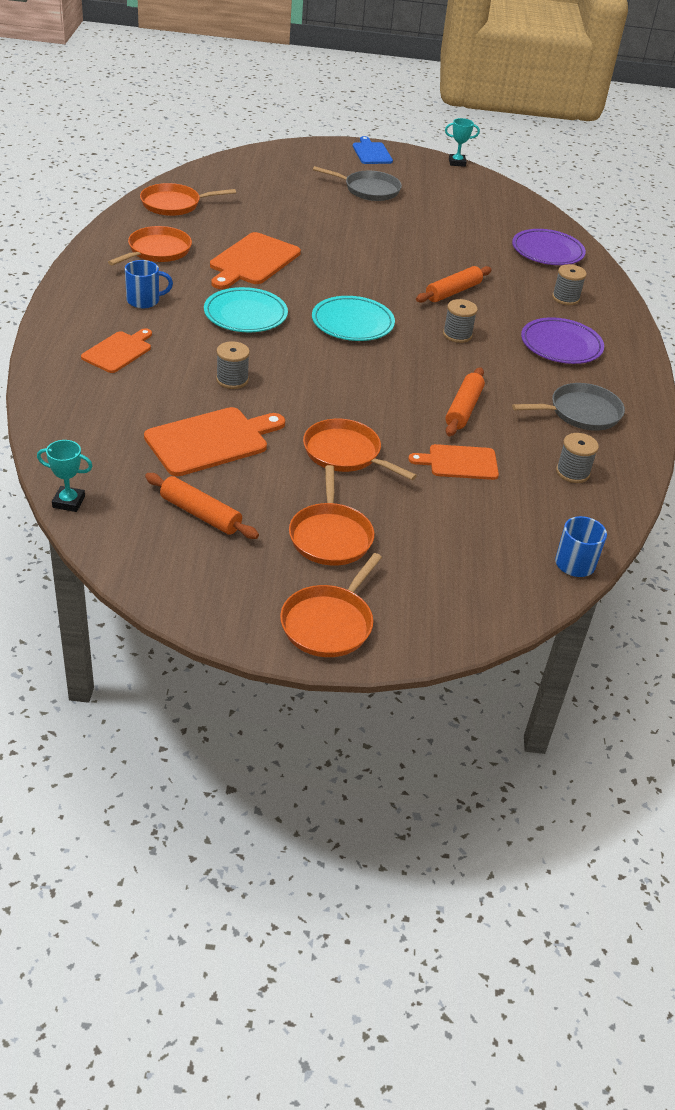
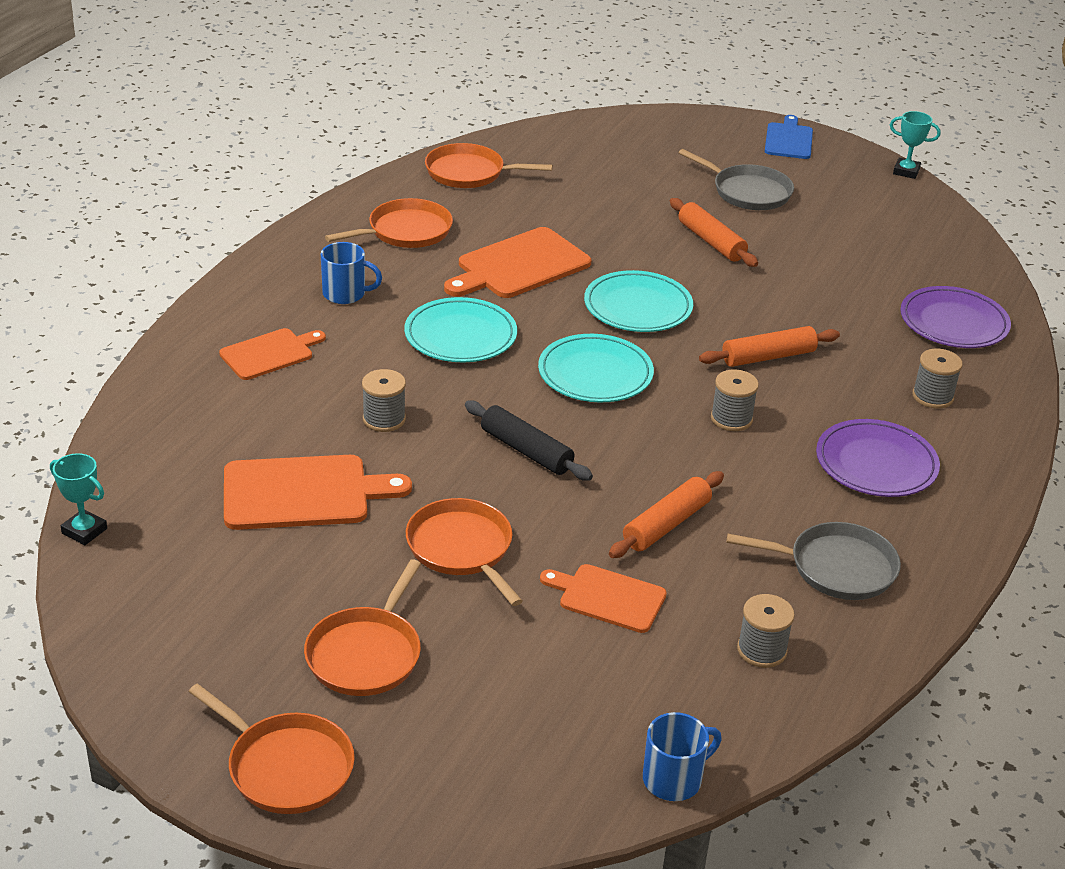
camera: 25 degrees right, 5 degrees down
orange rolling pin [145,473,259,539] -> orange rolling pin moved to [670,198,758,267]
orange pan [280,553,382,657] -> orange pan turned 105 degrees counterclockwise [188,683,355,814]
none -> black rolling pin [465,401,593,481]
none -> turquoise plate [584,270,693,332]

